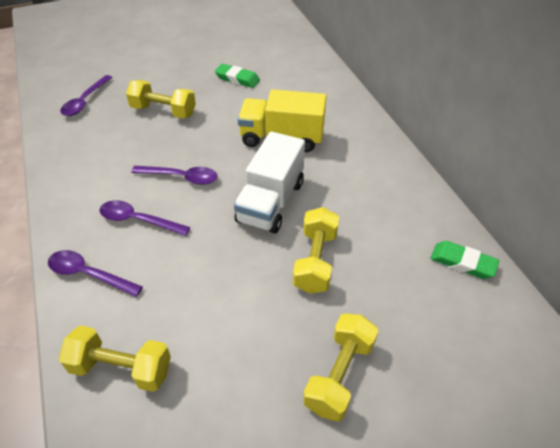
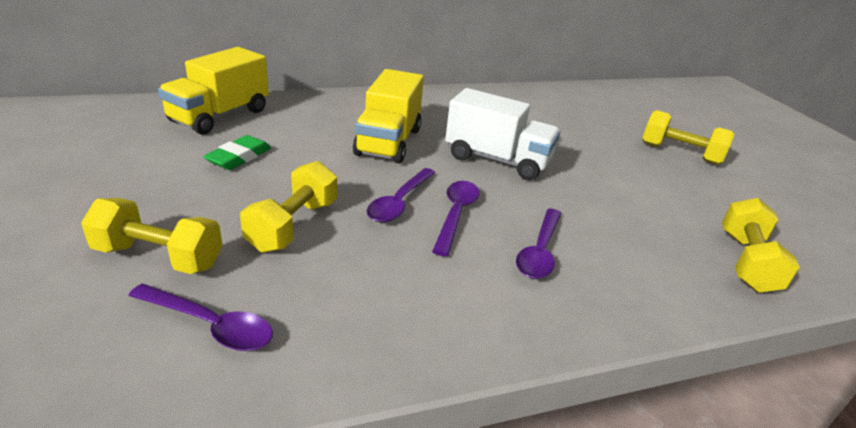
camera: 90 degrees left, 15 degrees down
purple spoon [48,250,143,297] -> purple spoon moved to [367,168,435,222]
yellow dumbbell [293,207,339,294] -> yellow dumbbell moved to [81,198,222,274]
green eraser [430,241,499,279] -> none
none -> yellow truck [158,47,269,135]

